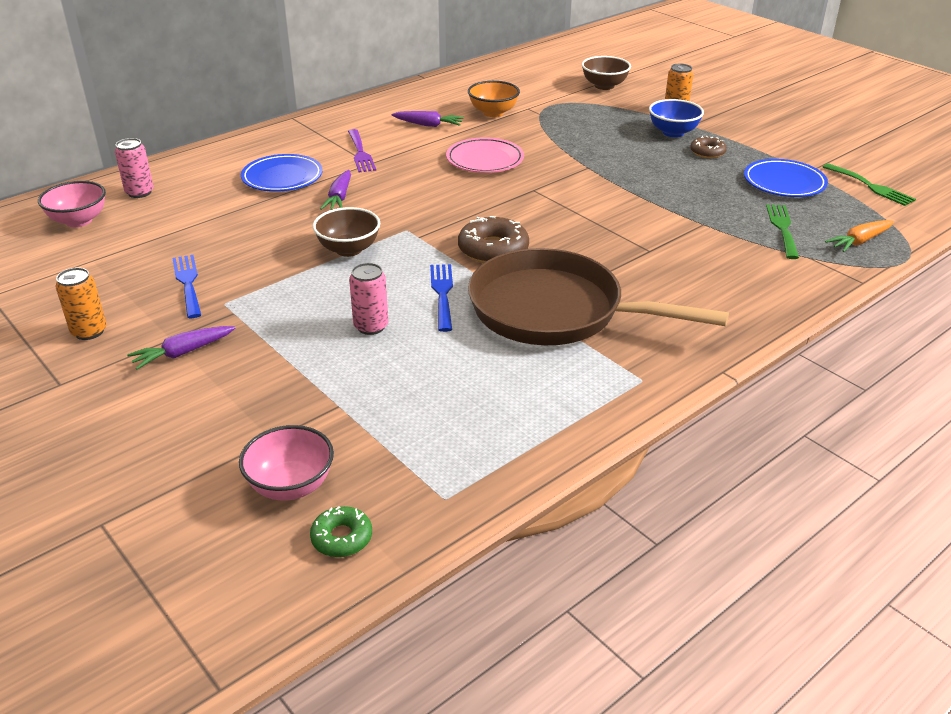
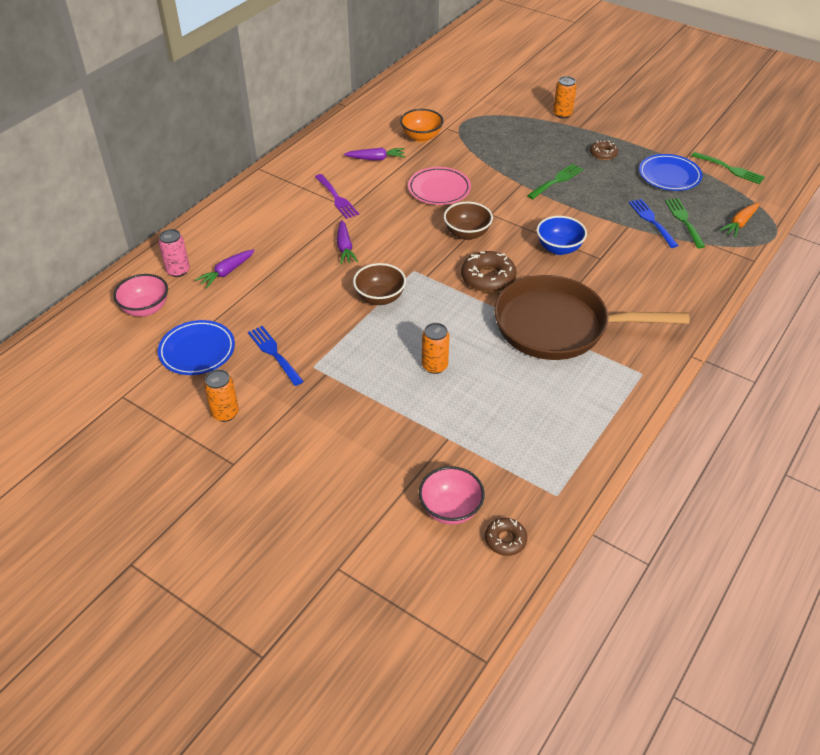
camera: 15 degrees left, 10 degrees up
purple carrot [127,326,235,370] -> purple carrot moved to [195,249,255,288]
blue plate [241,154,323,192] -> blue plate moved to [158,320,235,375]
green donut [310,506,372,557] -> brown donut [485,518,527,556]
pink can [349,263,388,335] -> orange can [422,323,449,374]
blue fork [430,264,453,332] -> blue fork moved to [629,199,679,248]
brown bowl [582,56,631,90] -> brown bowl moved to [444,202,493,240]
blue bowl [649,99,704,137] -> blue bowl moved to [537,216,587,255]
none -> green fork [527,163,583,199]

